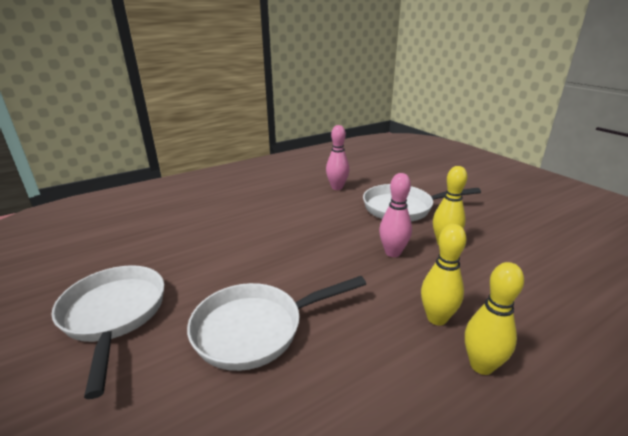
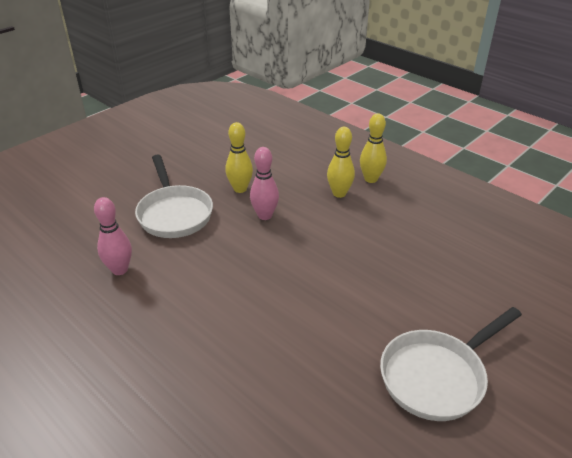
camera: 105 degrees left, 10 degrees up
white pan [187,276,366,371] -> none

